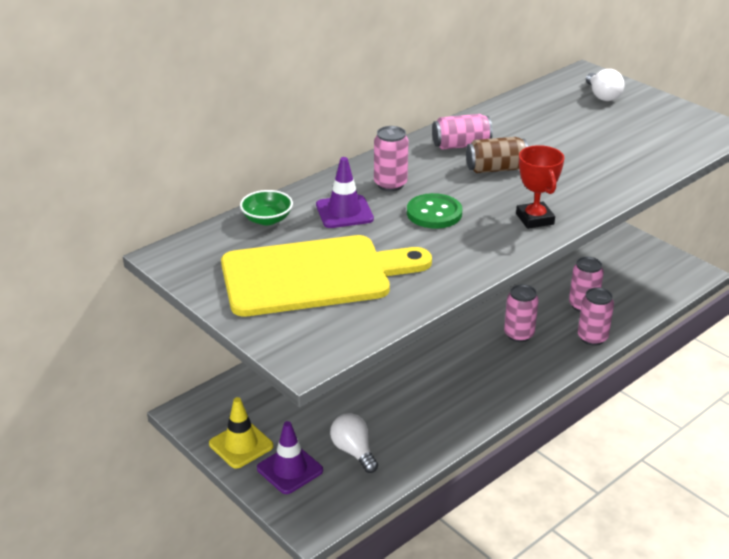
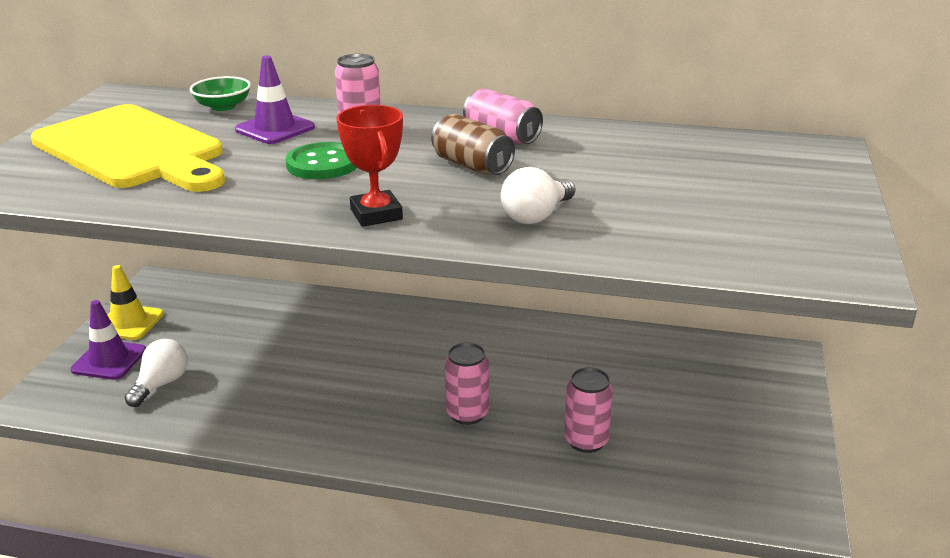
camera: 55 degrees right, 5 degrees down
red trophy [516,145,564,229] -> red trophy turned 60 degrees counterclockwise [336,105,403,227]
pink can [578,287,614,346] -> none
white light bulb [586,69,625,101] -> white light bulb moved to [501,167,575,224]

